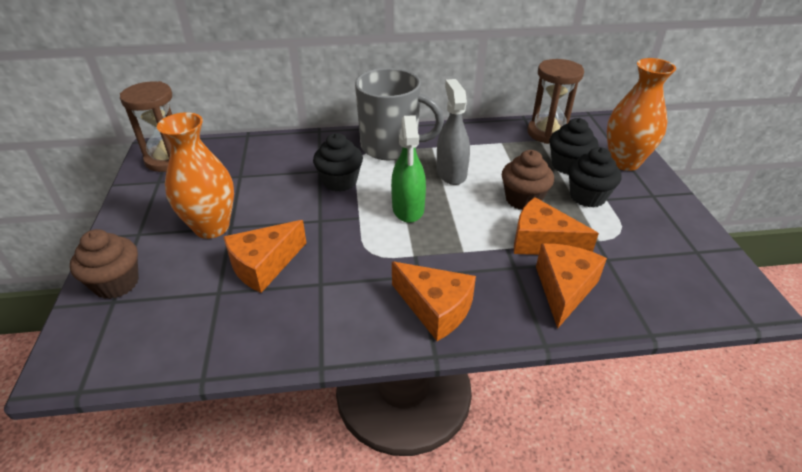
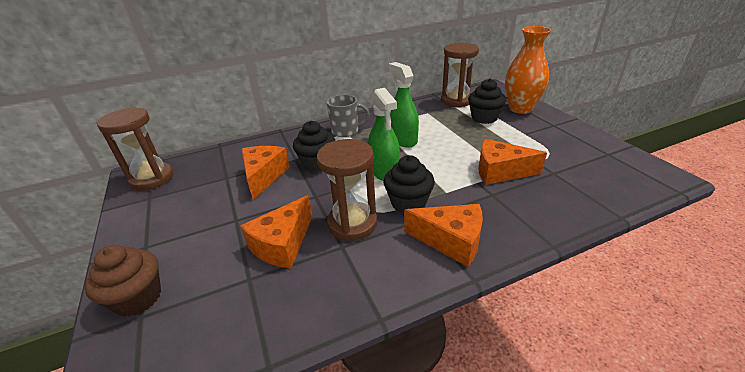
camera: 15 degrees left, 5 degrees down
orange vase [157,112,234,239] -> none
grey mug [355,68,444,160] -> grey mug [327,94,370,137], size x0.58
grey spray bottle [436,79,470,185] -> green spray bottle [389,62,419,148]
brown cupcake [502,150,554,210] -> none
orange cheese [536,244,607,329] -> orange cheese moved to [241,146,290,200]
black cupcake [568,147,621,208] -> black cupcake moved to [384,155,435,214]
none -> brown hourglass [317,139,377,241]

